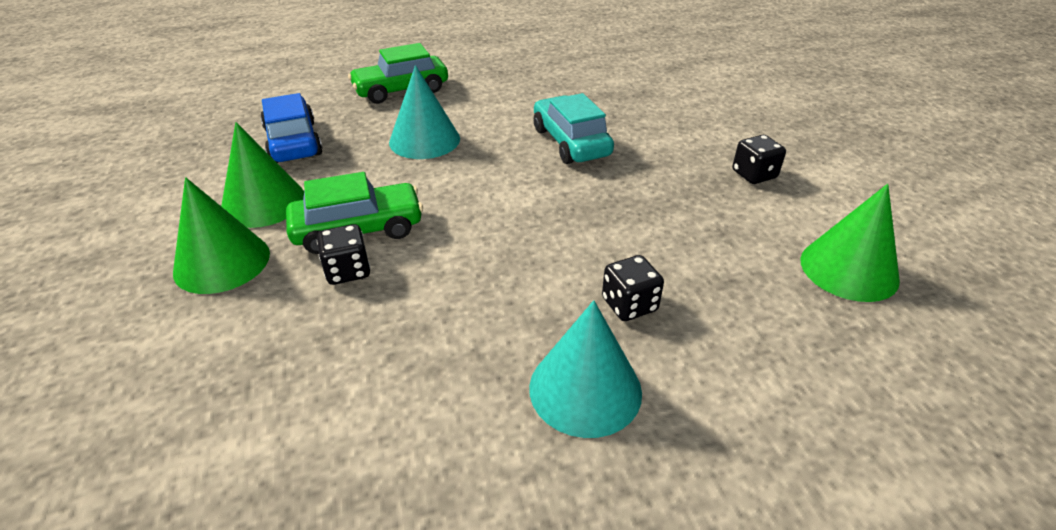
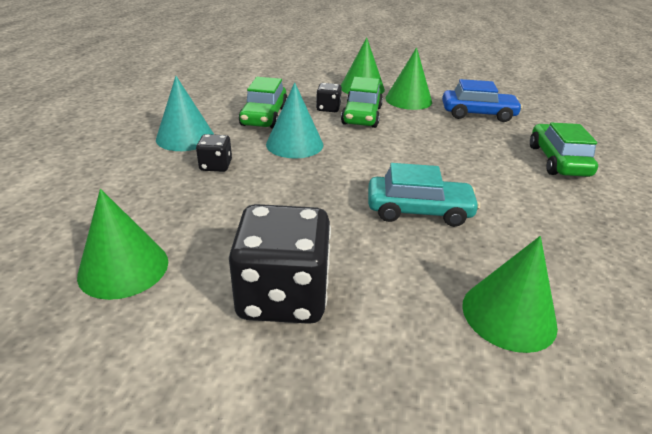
camera: 115 degrees right, 5 degrees down
turquoise cone [389,65,460,159] -> turquoise cone moved to [266,83,323,159]
black dice [733,135,786,184] -> black dice [229,204,331,324], size x2.07
none -> green car [239,77,287,129]
none -> green cone [462,236,558,353]

